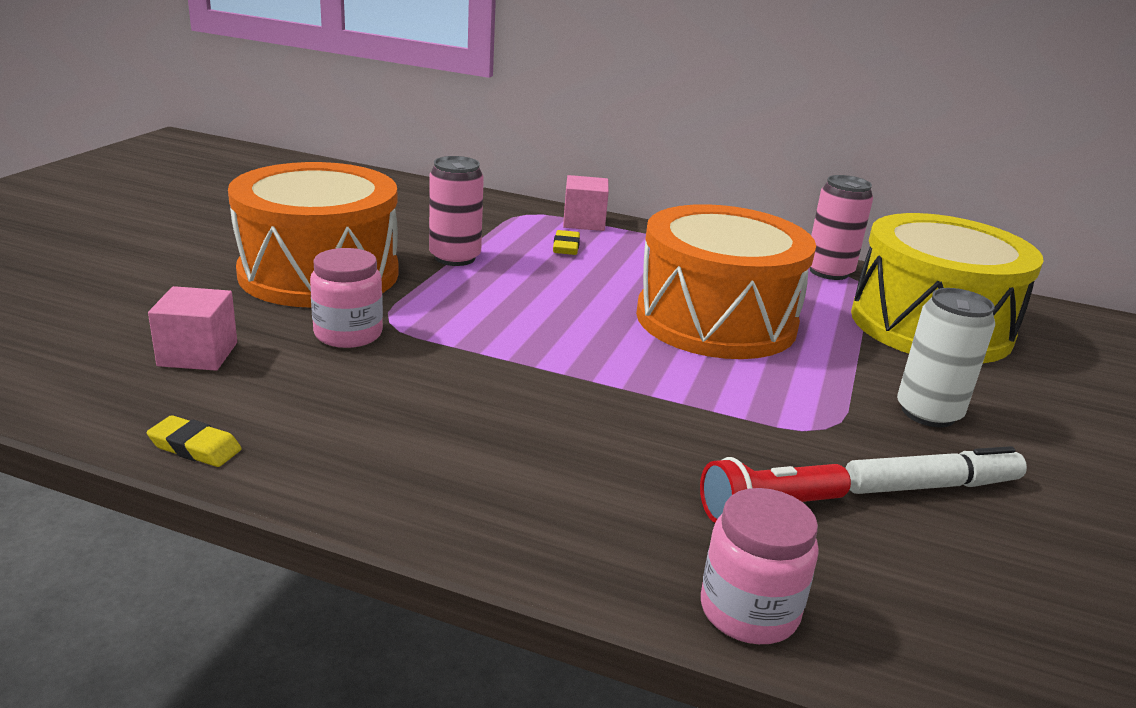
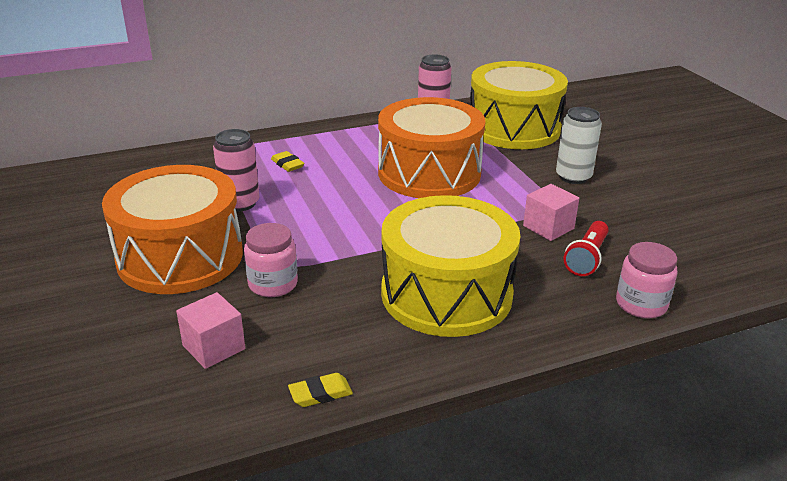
camera: 40 degrees left, 5 degrees up
pink cube [563,175,609,231] -> pink cube moved to [523,184,579,241]
white marker [845,446,1027,494] -> none
none -> yellow drum [381,195,520,337]

